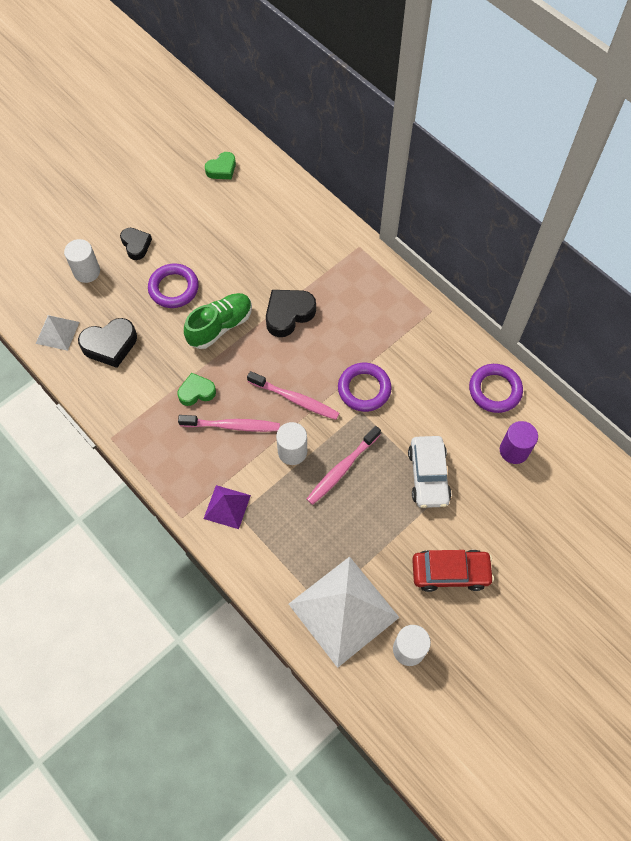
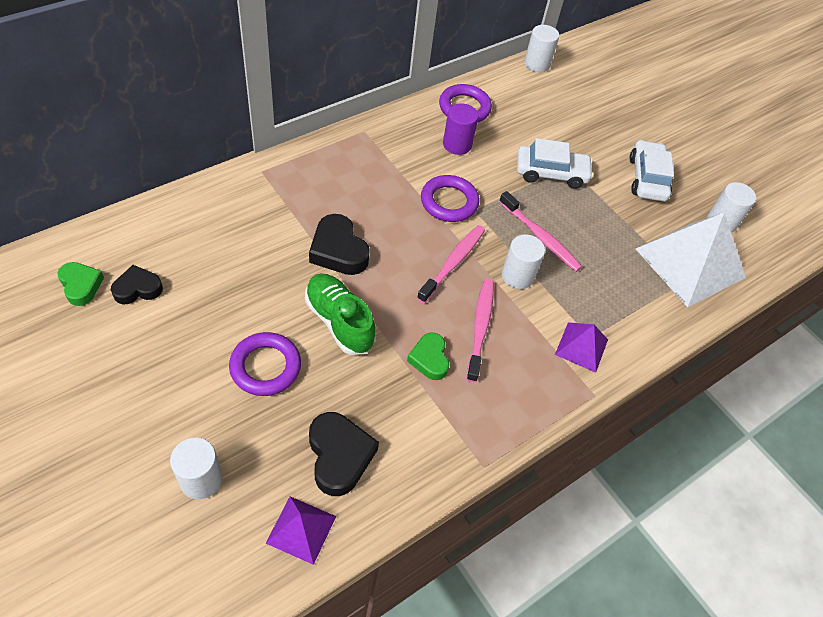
camera: 90 degrees left, 10 degrees down
white pyramid [36,315,79,351] -> purple pyramid [266,496,336,565]
black heart [120,228,152,260] -> black heart moved to [111,265,163,304]
red car [412,550,494,592] -> white car [629,140,674,201]
purple cylinder [500,421,538,464] -> purple cylinder moved to [443,103,479,155]
none -> white cylinder [524,25,559,72]

